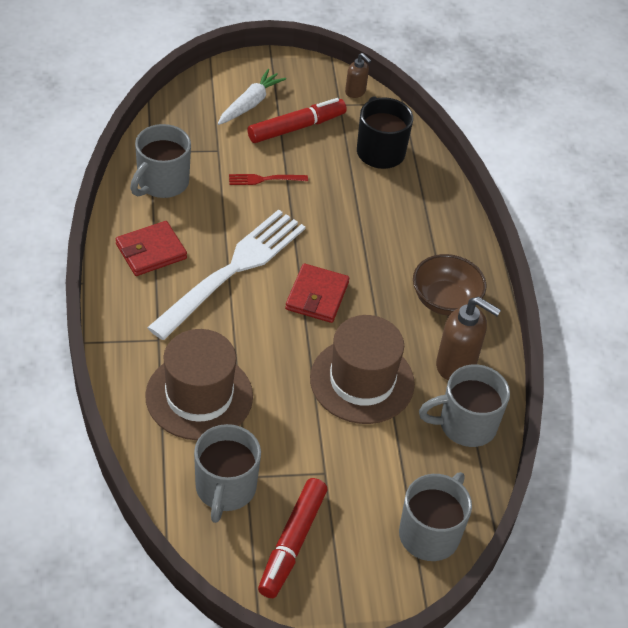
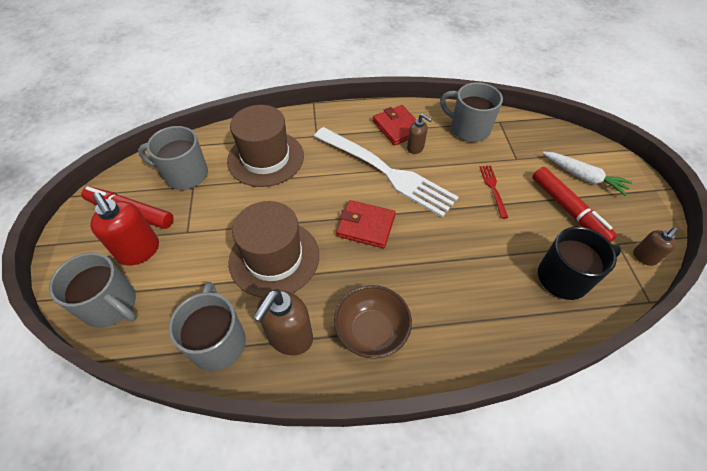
camera: 95 degrees right, 5 degrees up
none -> red soap dispenser [90,192,159,266]
none -> brown soap dispenser [407,114,432,154]

